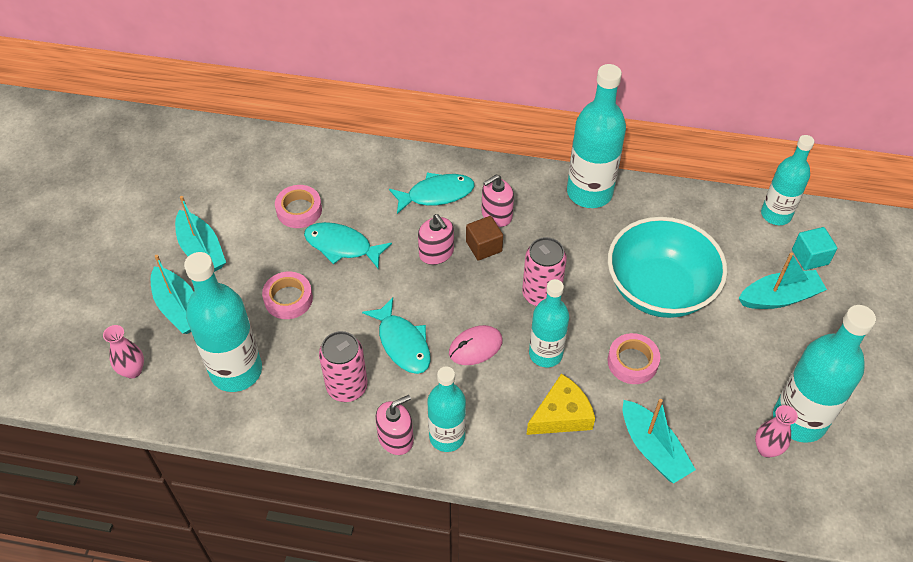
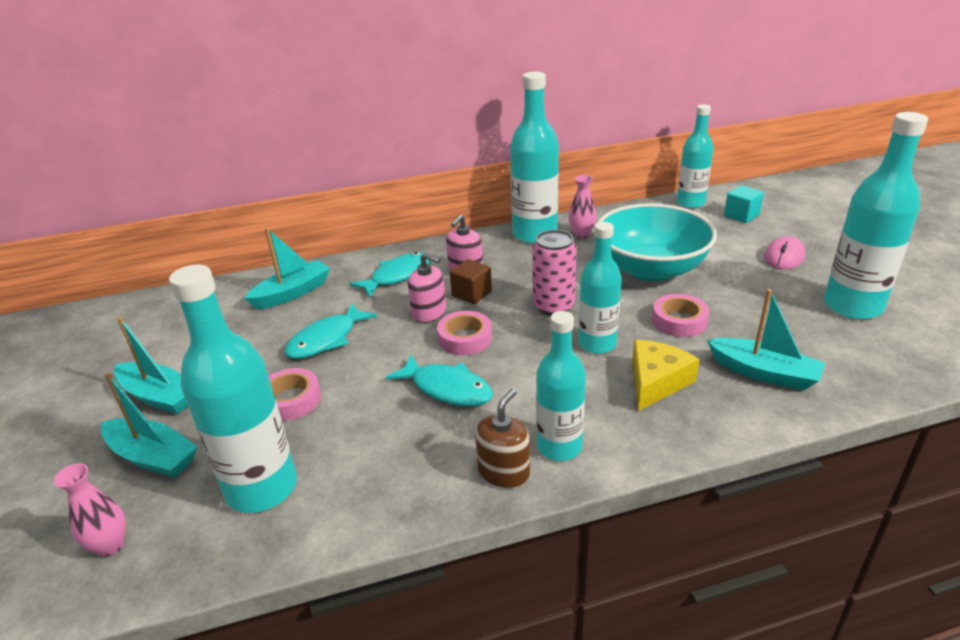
camera: 25 degrees left, 20 degrees down
pink tape [275,185,322,228] -> pink tape moved to [437,311,492,355]
turquoise fish [304,222,392,269] -> turquoise fish turned 45 degrees counterclockwise [284,303,377,359]
pink can [319,331,368,402] -> none
pink soap dispenser [375,395,414,455] -> brown soap dispenser [475,389,530,488]
pink mouse [449,325,503,365] -> pink mouse moved to [764,236,805,270]
turquoise boat [739,252,827,309] -> turquoise boat moved to [244,228,331,309]
pink vase [755,405,798,458] -> pink vase moved to [569,175,596,238]

